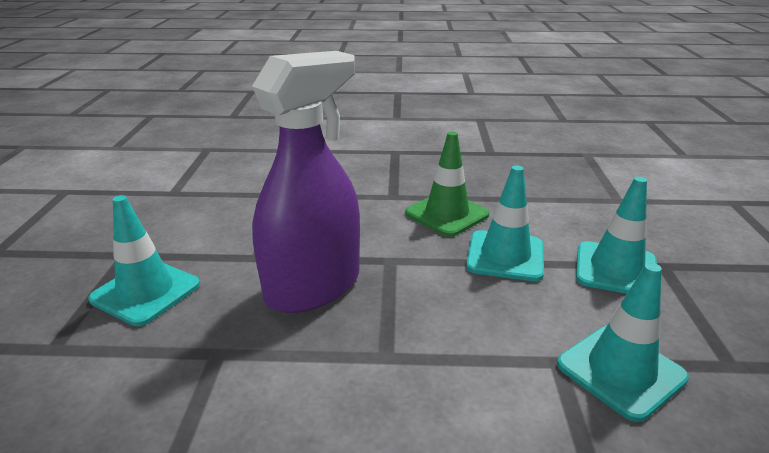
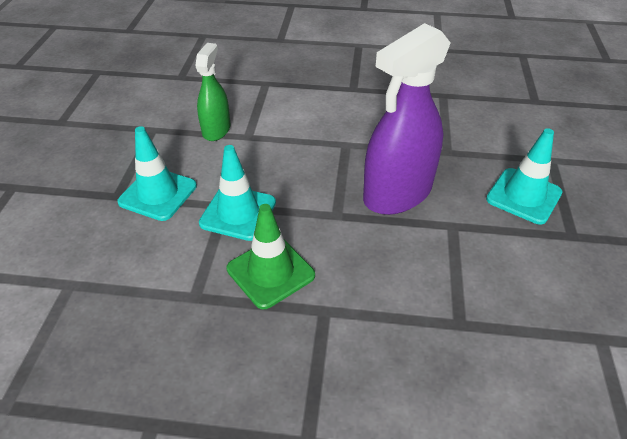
camera: 175 degrees left, 15 degrees up
turquoise traffic cone [557,263,689,422] -> green spray bottle [195,43,231,141]

